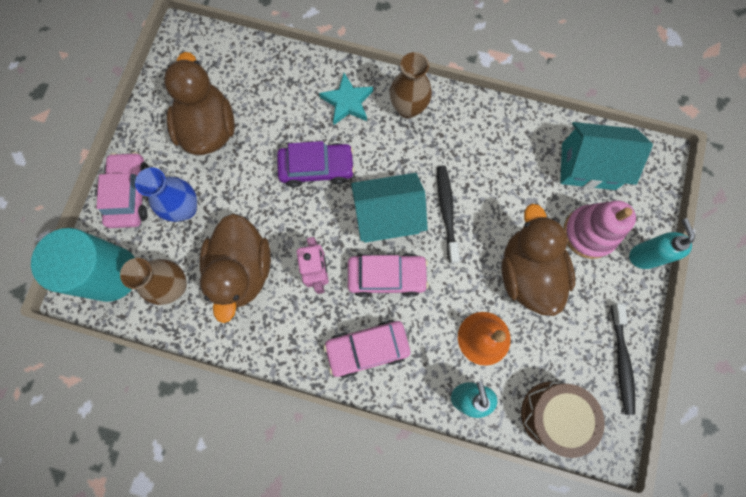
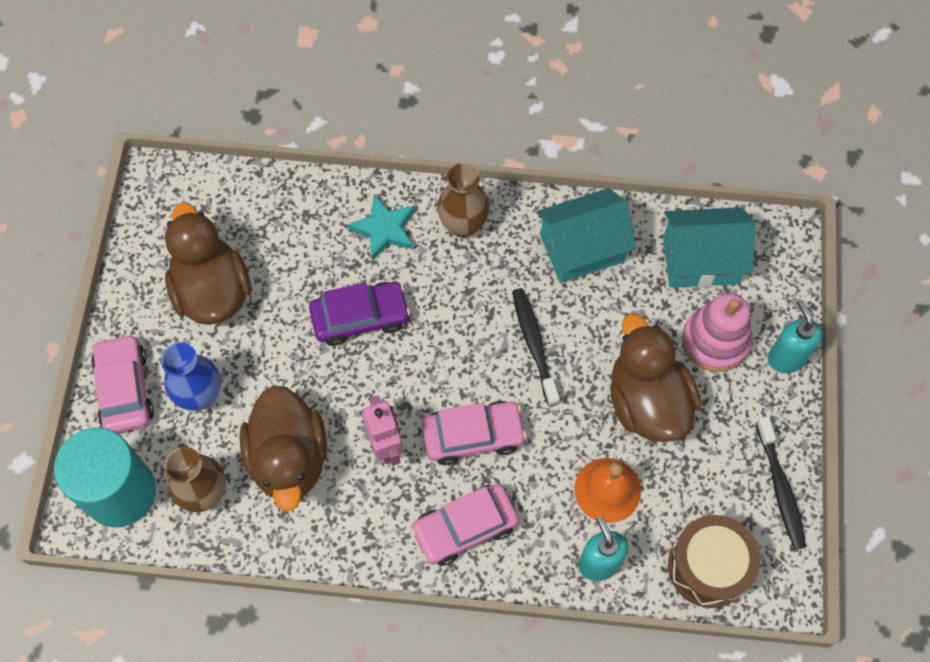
camera: 10 degrees left, 10 degrees down
turquoise house [351,173,428,242] -> turquoise house moved to [536,188,636,283]

